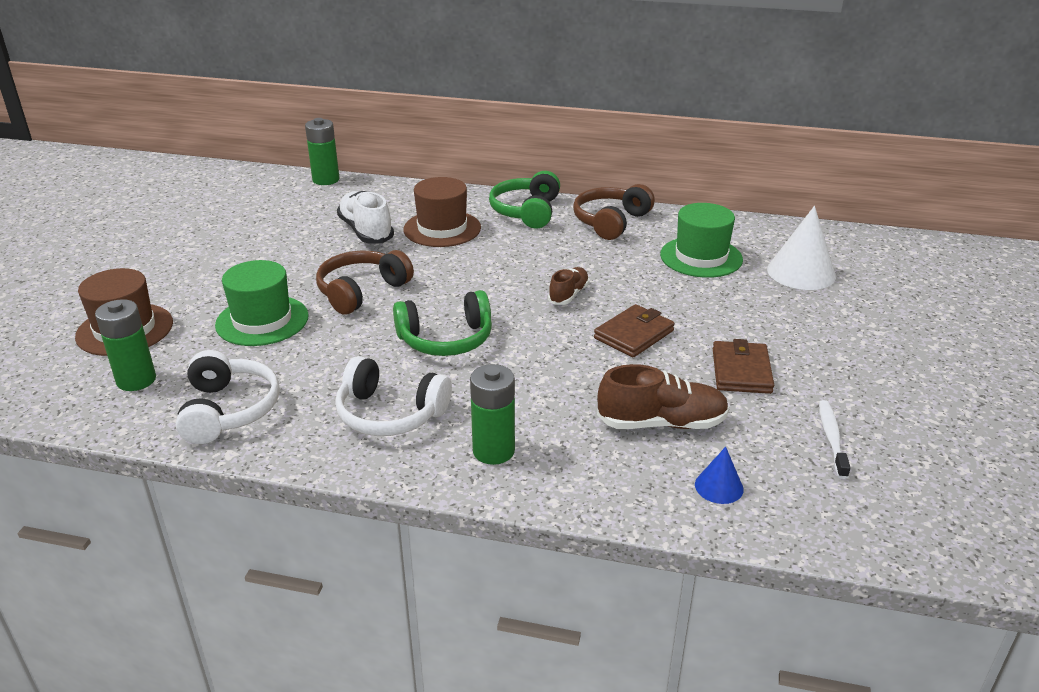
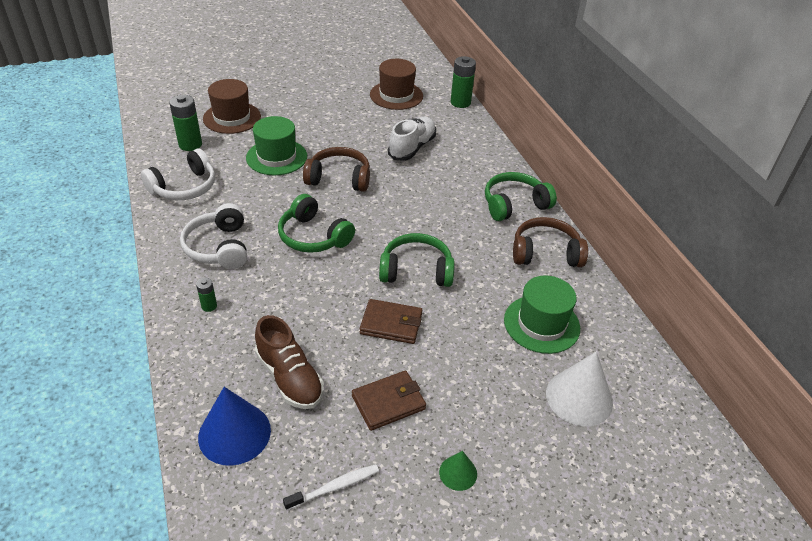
camera: 55 degrees right, 10 degrees up
brown hat [404,177,481,247] -> brown hat moved to [370,59,423,110]
green battery [470,364,515,465] -> green battery [196,278,217,312], size x0.52
brown shoe [548,267,589,305] -> green headphones [379,233,455,287]
blue cone [695,447,744,504] -> blue cone [198,387,271,466], size x1.92
none -> green cone [439,451,477,491]

